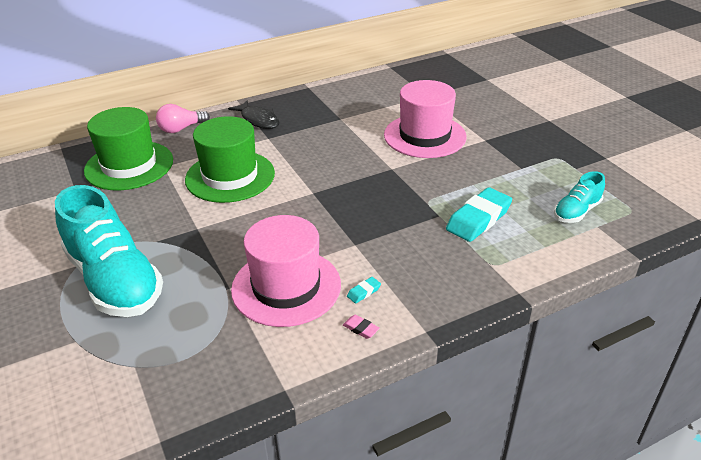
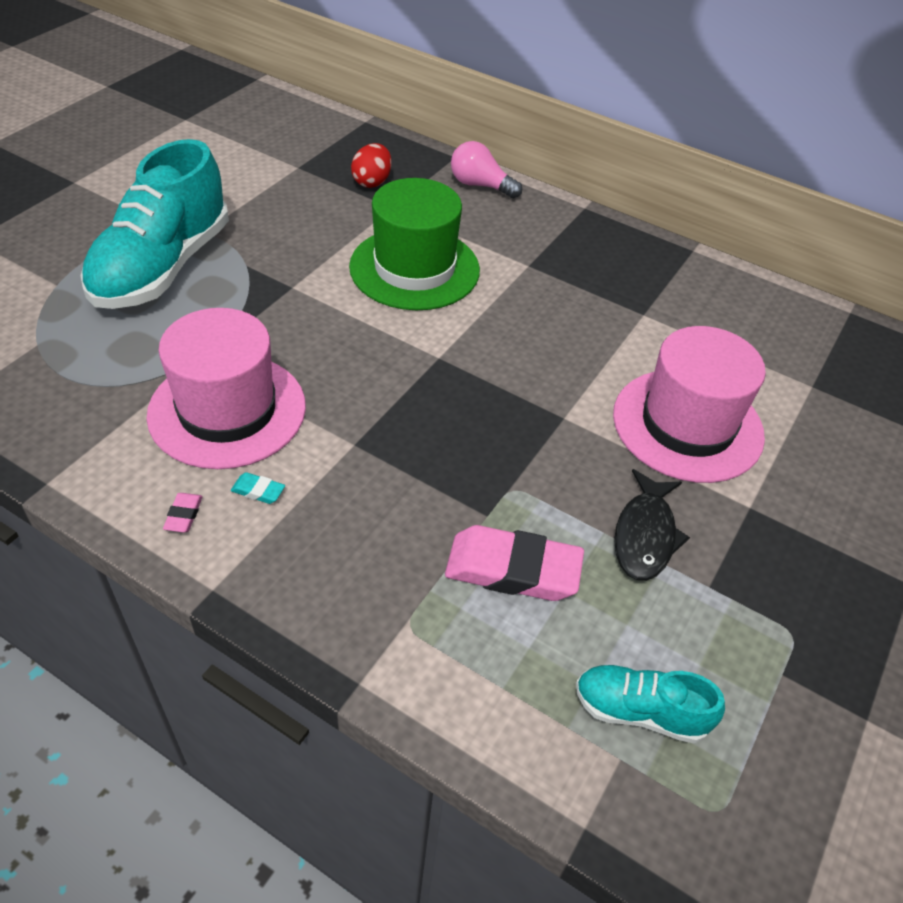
camera: 55 degrees right, 10 degrees up
green hat [84,107,173,190] -> red egg [351,143,392,188]
black fish [228,100,279,129] -> black fish moved to [614,469,690,581]
turquoise eraser [446,187,512,242] -> pink eraser [445,525,584,601]

